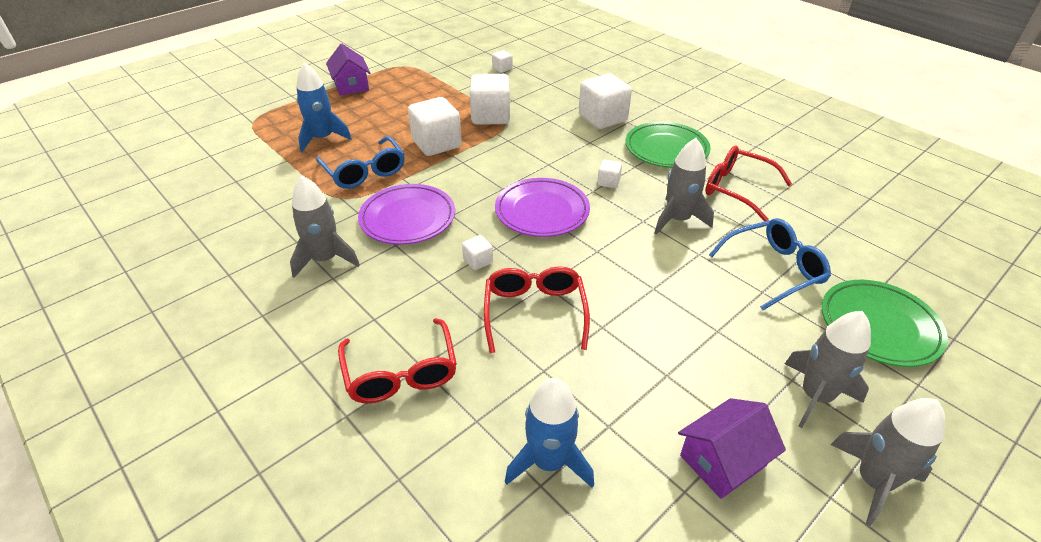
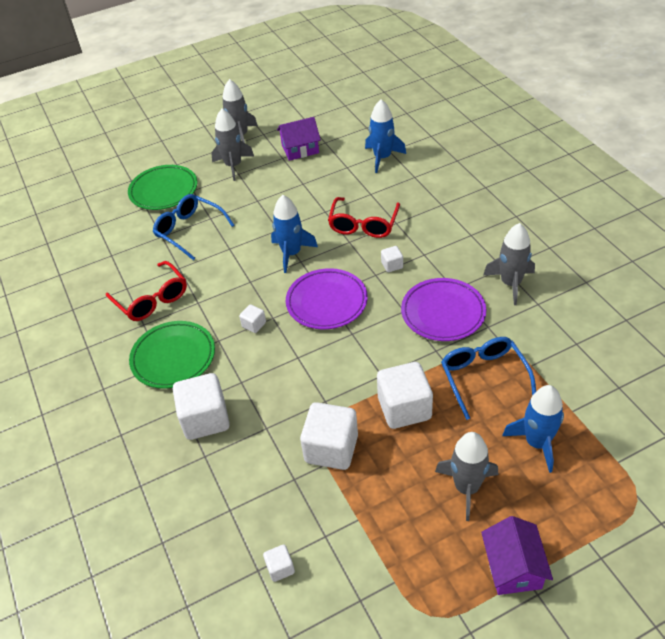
camera: 160 degrees left, 5 degrees up
red glasses [338,318,457,403] -> none
grey rocket [655,138,714,235] -> grey rocket moved to [435,432,498,521]
blue glasses [709,218,831,310] -> blue glasses turned 45 degrees clockwise [153,194,235,260]
none -> blue rocket [271,195,318,273]

